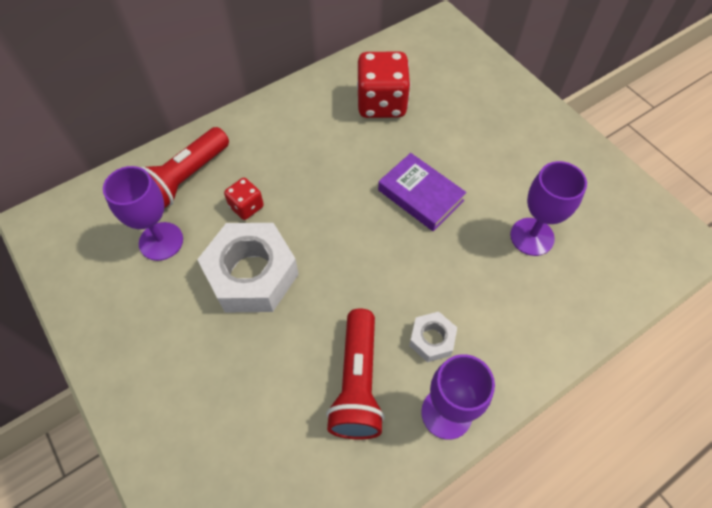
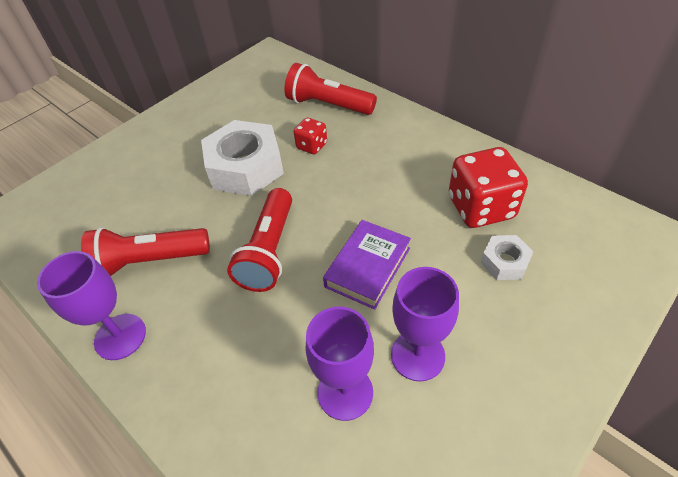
camera: 80 degrees right, 10 degrees down
purple goblet [103,166,183,261] -> purple goblet moved to [391,267,459,381]
white nut [409,312,457,362] -> white nut moved to [481,235,534,280]
none -> red flashlight [227,188,292,292]

